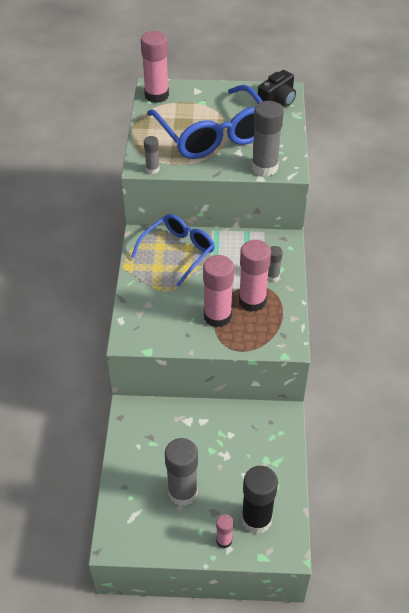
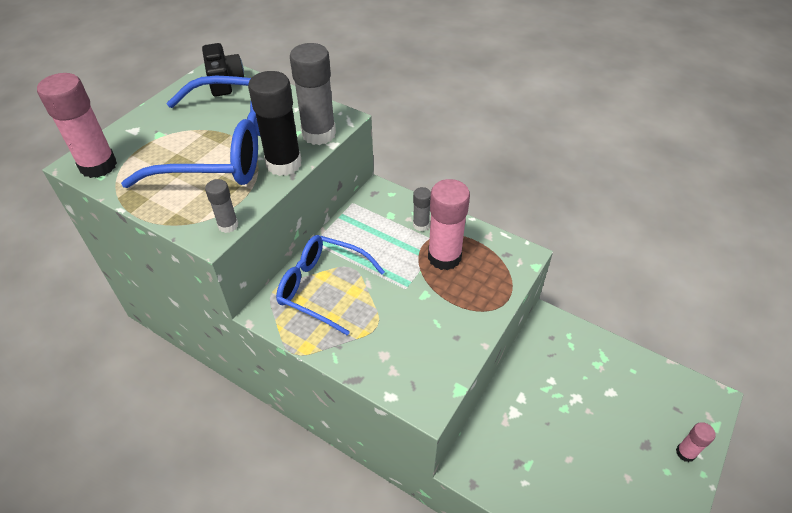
camera: 60 degrees left, 0 degrees up
blue glasses [131,214,215,286] -> blue glasses turned 45 degrees counterclockwise [276,235,385,336]
grey glue stick [165,438,198,506] -> none
pink glue stick [203,255,234,328] -> none
black glue stick [241,466,278,534] -> black glue stick moved to [248,71,302,176]

